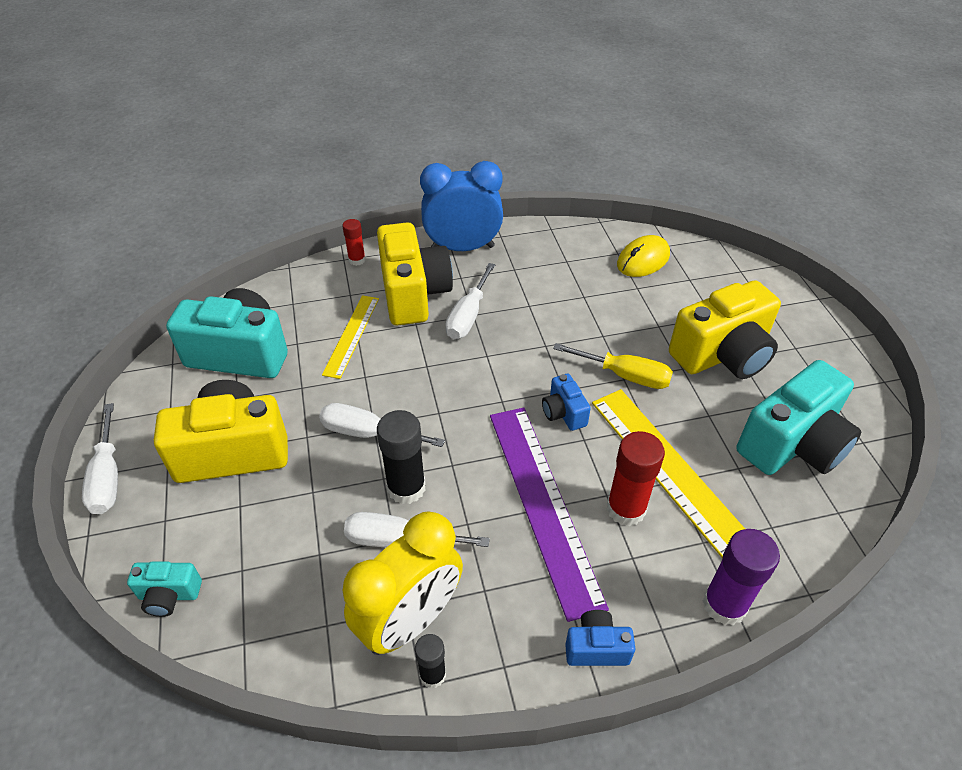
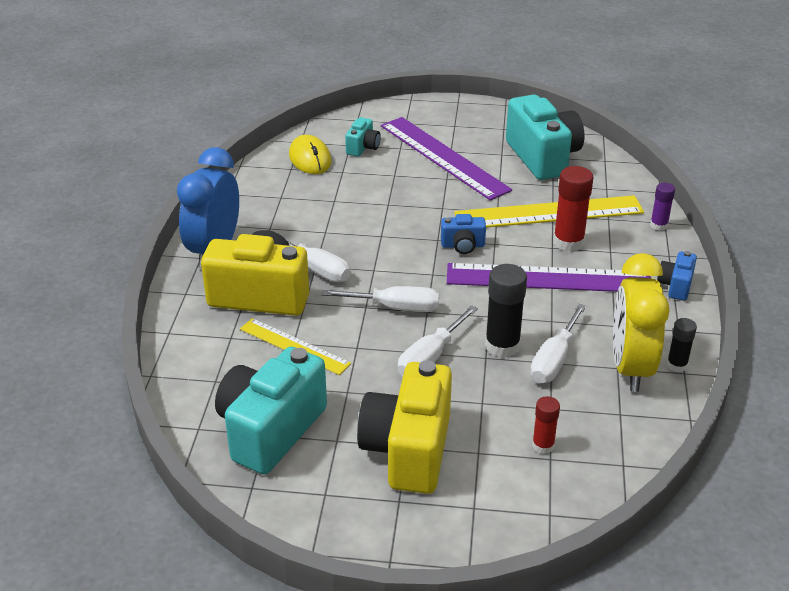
camera: 70 degrees left, 10 degrees down
white screwdriver [82,403,118,514] -> white screwdriver moved to [321,286,439,312]
turquoise camera [127,561,202,617] -> turquoise camera moved to [345,117,381,157]
yellow clock [342,511,463,655] -> yellow clock turned 150 degrees counterclockwise [613,253,670,392]
red glue stick [343,219,366,266] -> red glue stick moved to [532,396,560,454]
yellow screwdriver [553,343,673,389] -> none
yellow camera [669,280,781,379] -> purple ruler [381,117,512,201]
purple glue stick [703,529,780,625] -> purple glue stick [650,183,675,231], size x0.58

